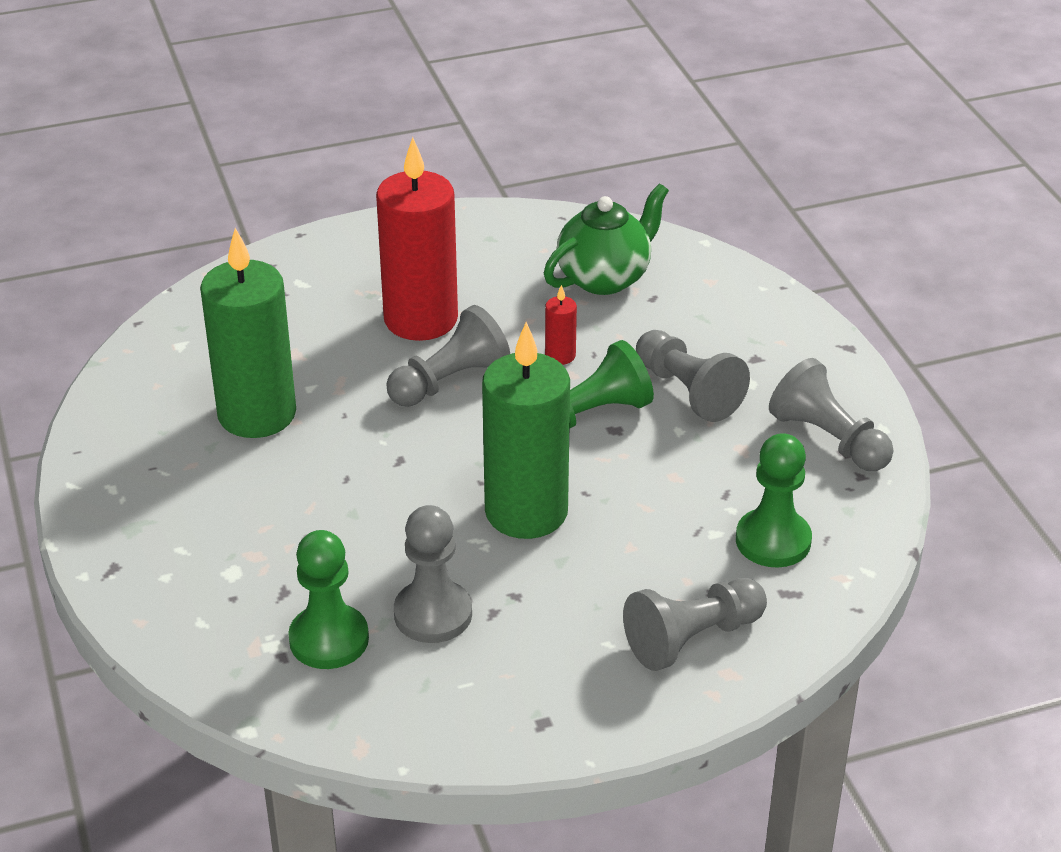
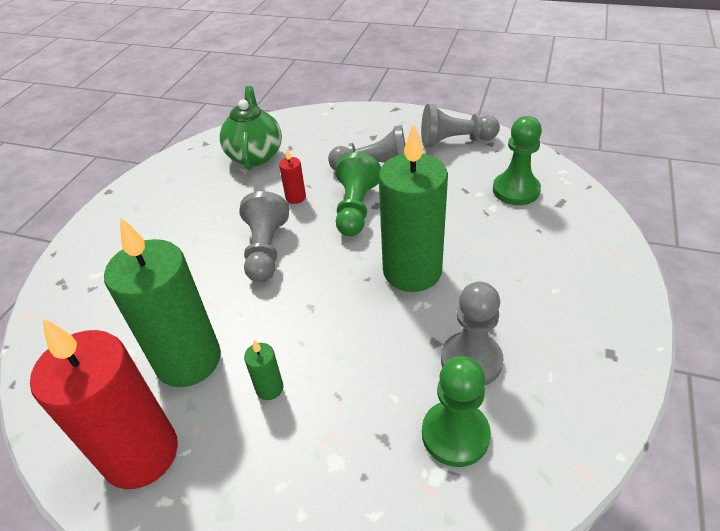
camera: 50 degrees left, 5 degrees up
red candle [376,137,458,341] -> red candle moved to [30,318,178,489]
grey pawn [623,578,767,671] -> none
none -> green candle [244,340,283,400]

